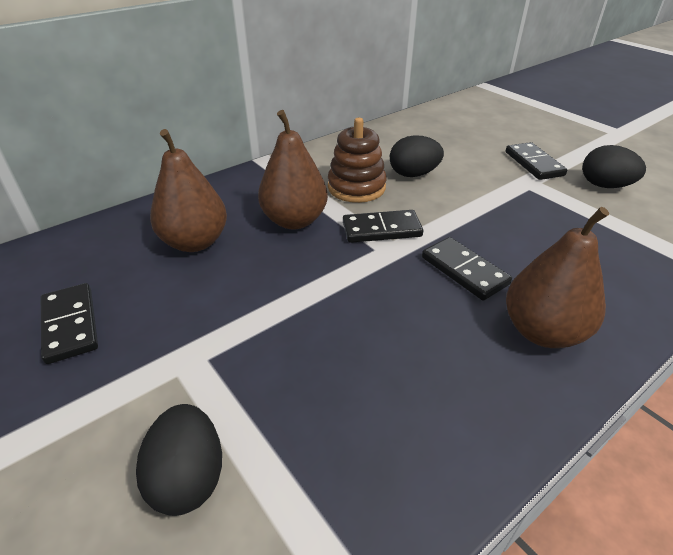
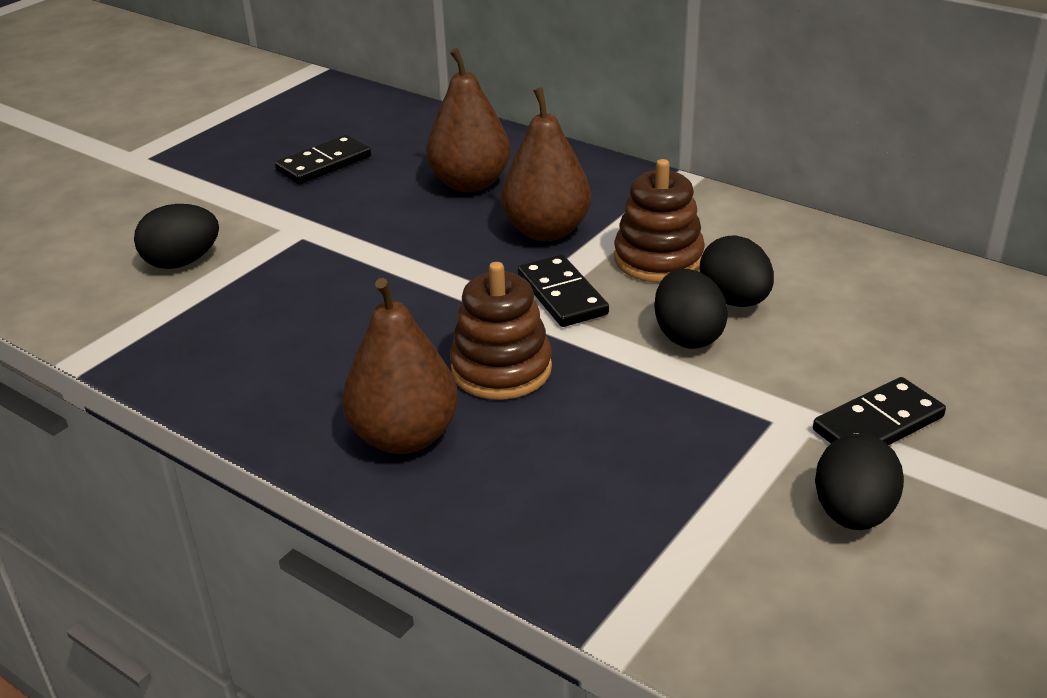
camera: 75 degrees right, 5 degrees down
black domino [422,237,512,301] -> brown stacking toy [450,262,552,400]
none -> black egg [654,268,728,349]

